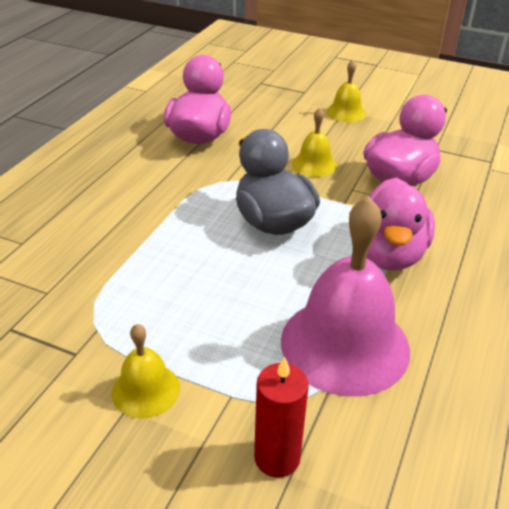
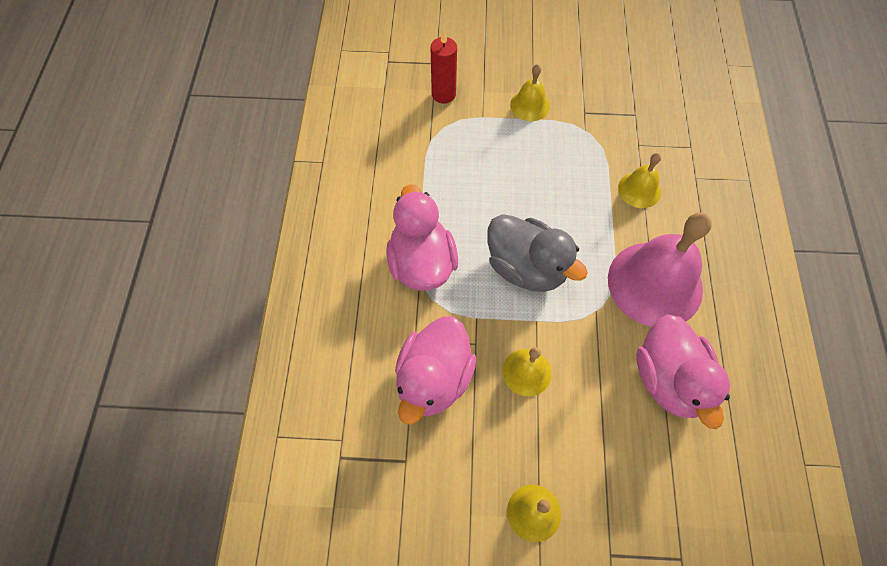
camera: 160 degrees right, 25 degrees up
pink bell [281,196,410,396] -> pink bell moved to [608,213,712,327]
none -> yellow bell [618,153,661,208]

